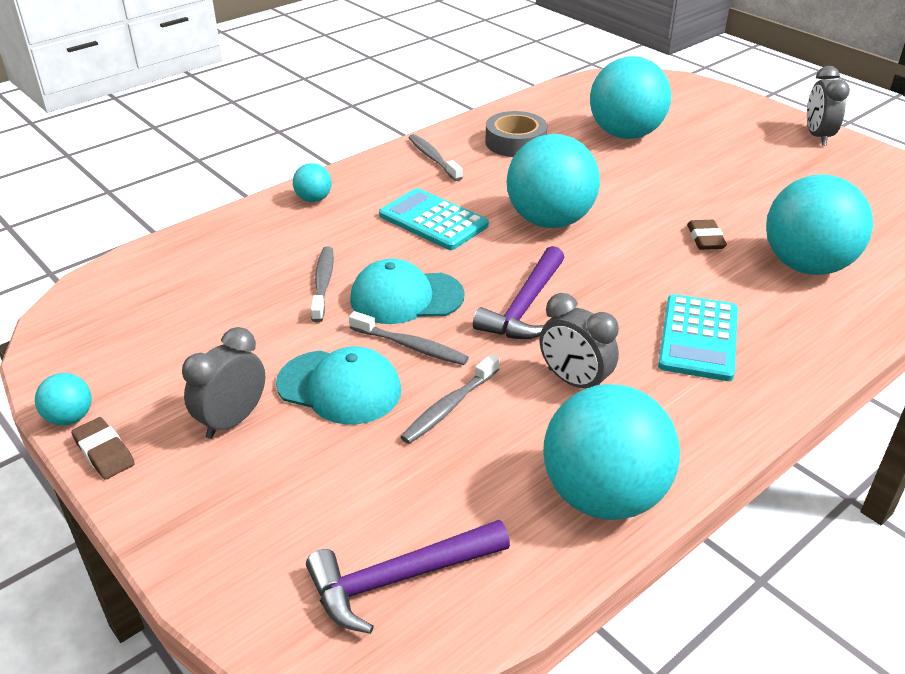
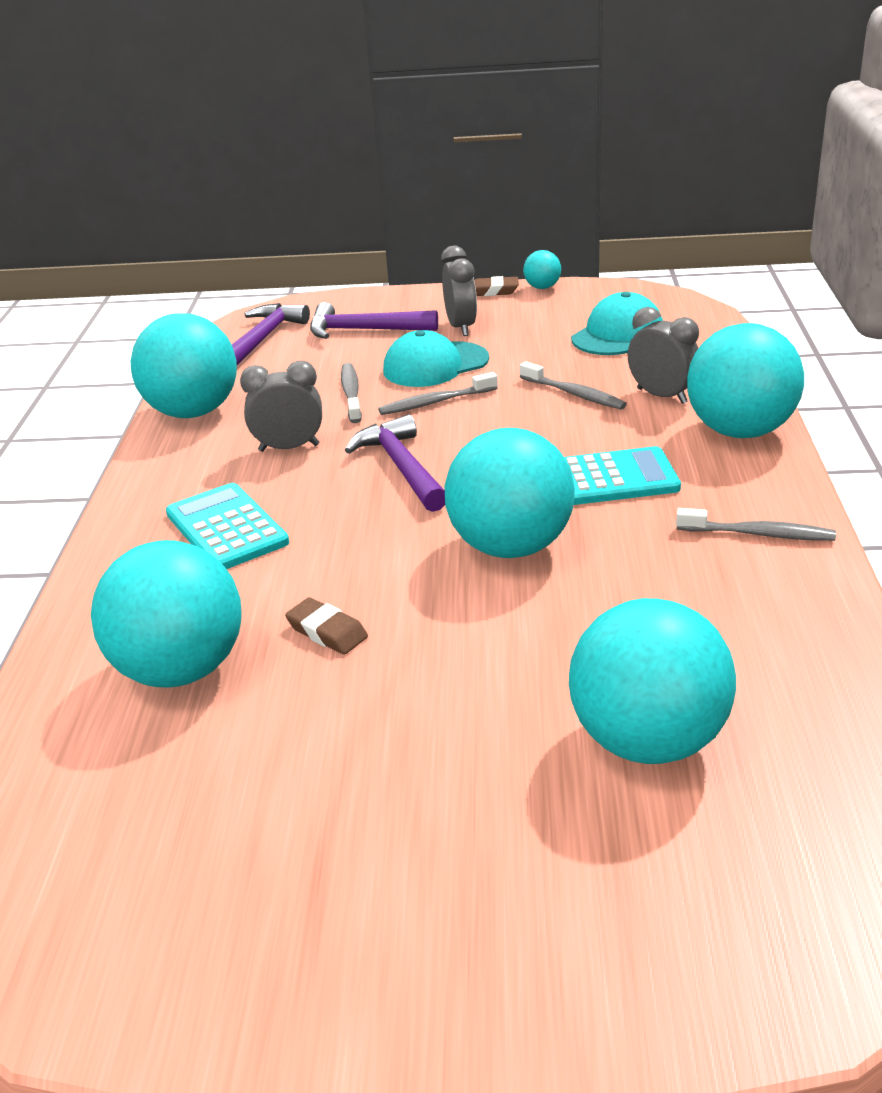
camera: 135 degrees right, 5 degrees down
turquoise ball [293,163,332,202] -> turquoise ball [687,323,804,438], size x2.28
turquoise cap [350,259,465,324] -> turquoise cap moved to [571,292,663,355]
grey tape [485,111,547,157] -> none
grey clock [807,66,850,146] -> grey clock moved to [628,307,699,404]
none -> purple hammer [310,302,438,339]

